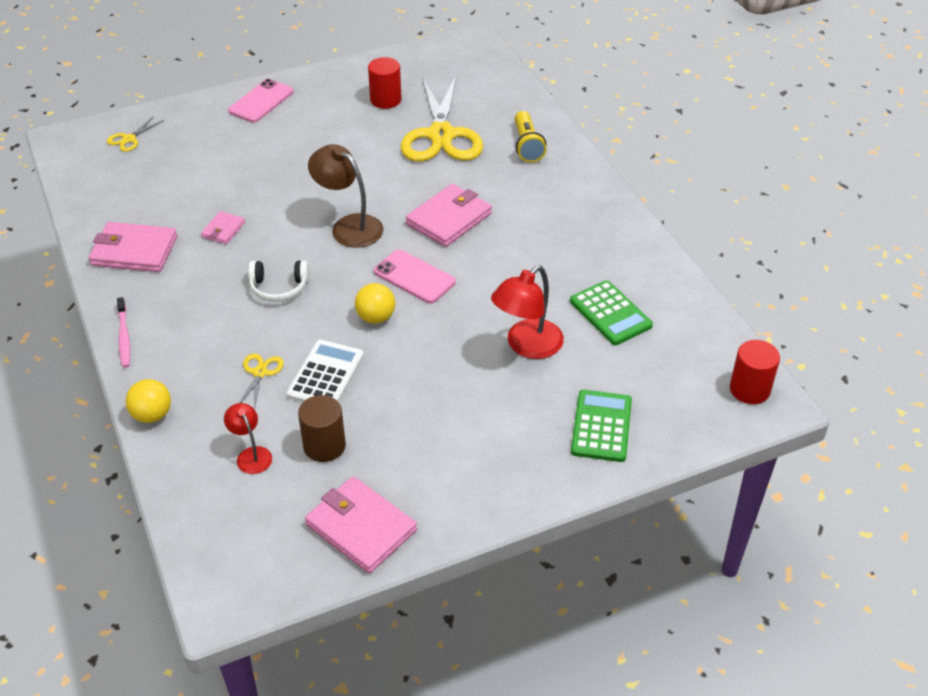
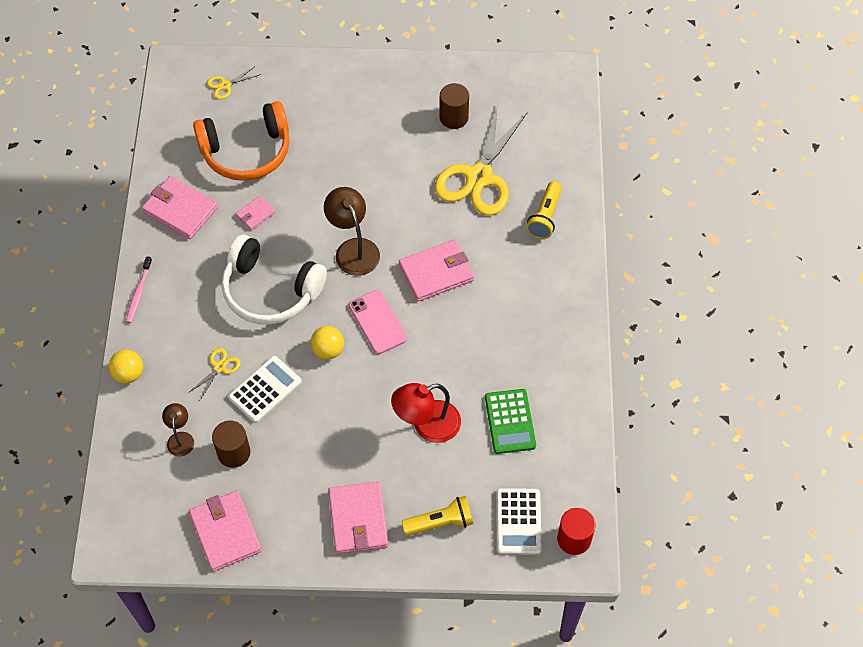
camera: 25 degrees right, 15 degrees up
red lamp [224,403,272,474] -> brown lamp [162,403,194,457]
pink phone [228,79,294,123] -> none
white headphones [248,260,309,302] -> white headphones [222,235,327,325], size x1.96
red cylinder [368,57,402,109] -> brown cylinder [439,83,469,129]
green calculator [571,390,632,462] -> yellow flashlight [401,496,473,536]
none -> orange headphones [193,101,289,181]
none -> pink wallet [328,481,388,554]
none -> white calculator [496,488,542,555]

